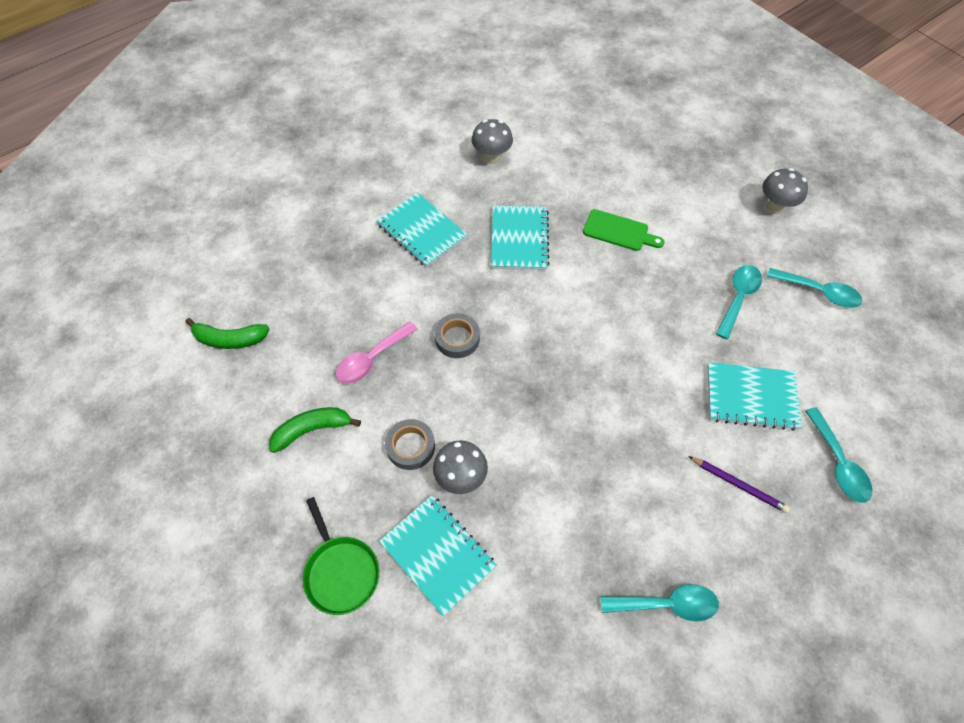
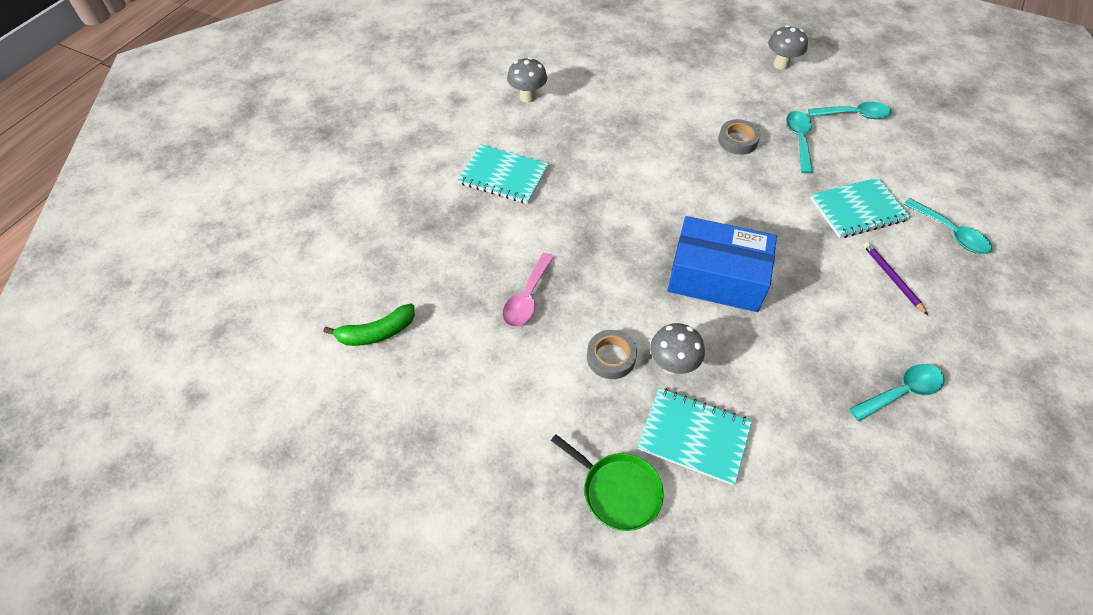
camera: 25 degrees left, 5 degrees down
green banana [269,407,361,453] -> none
grey tape [434,313,480,358] -> grey tape moved to [718,119,760,155]
turquoise notebook [491,206,550,270] -> none
green cutting board [583,209,664,251] -> none
purple pencil [688,456,790,513] -> purple pencil turned 120 degrees counterclockwise [863,242,928,315]
none -> blue box [667,216,777,312]

